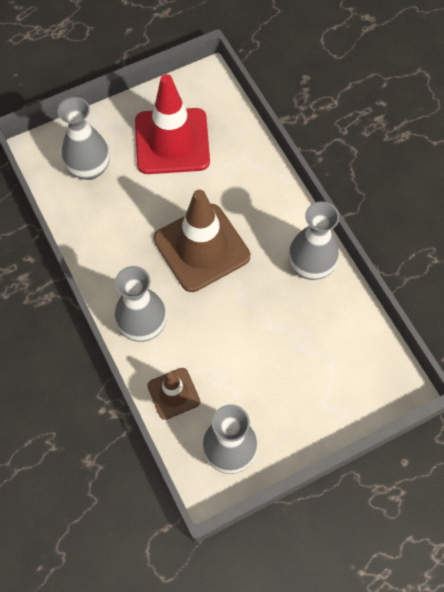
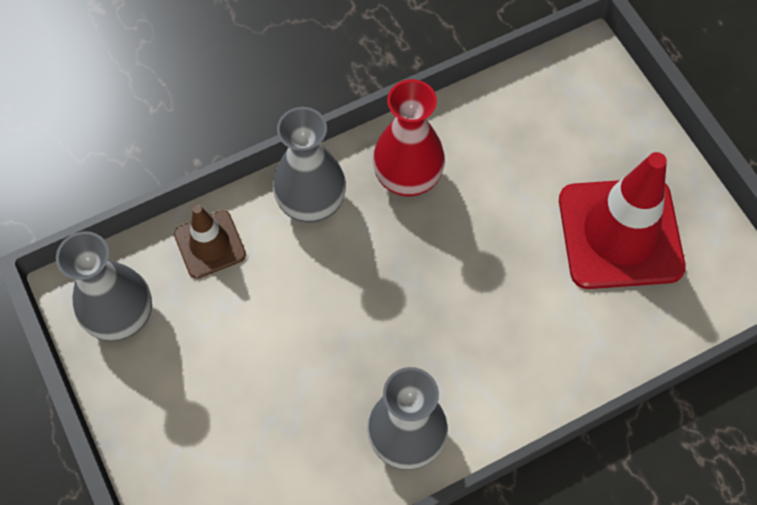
camera: 90 degrees right, 0 degrees up
grey vase [58,97,110,180] -> none
brown traffic cone [154,190,250,292] -> none
none -> red vase [373,79,445,197]

